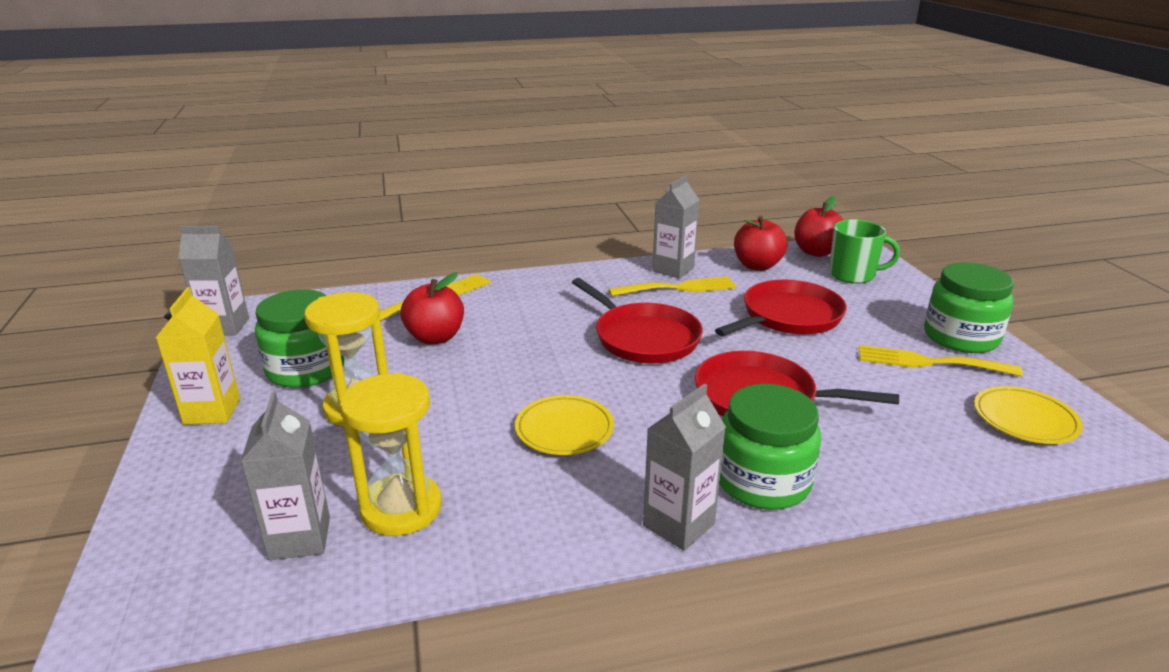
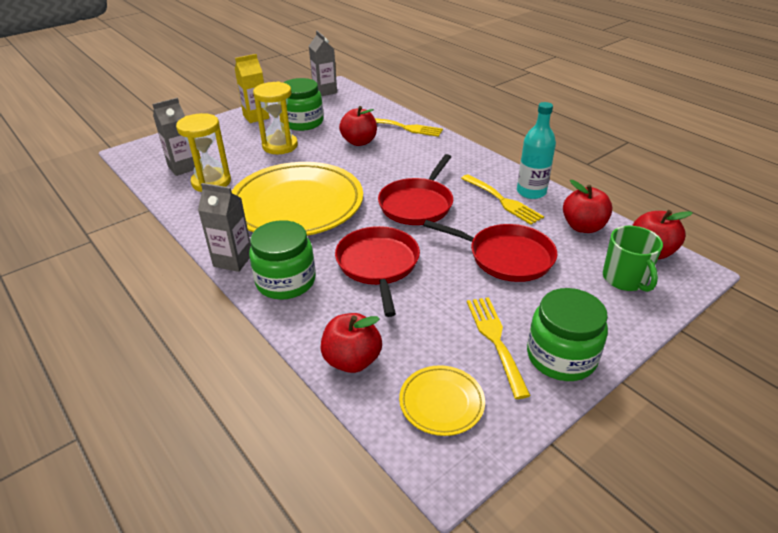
camera: 65 degrees right, 10 degrees up
yellow plate [515,395,614,455] -> yellow plate [232,162,363,236], size x2.30
grey carton [652,175,699,279] -> turquoise bottle [517,102,556,199]
none -> red apple [320,313,382,373]

